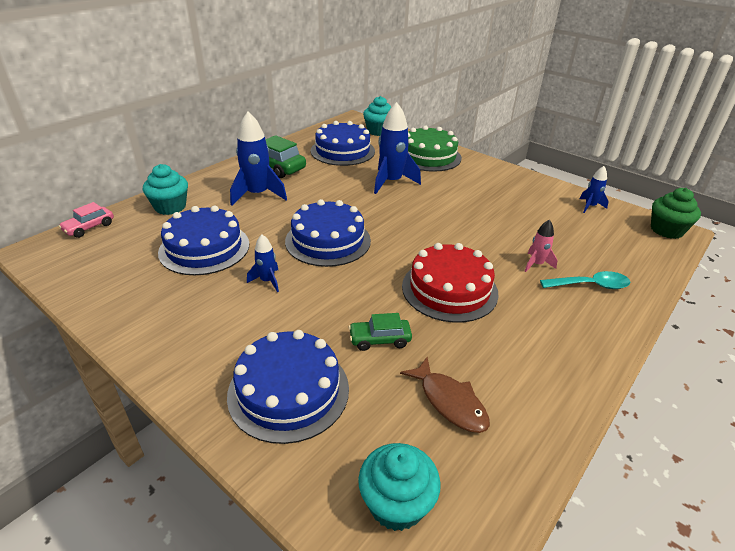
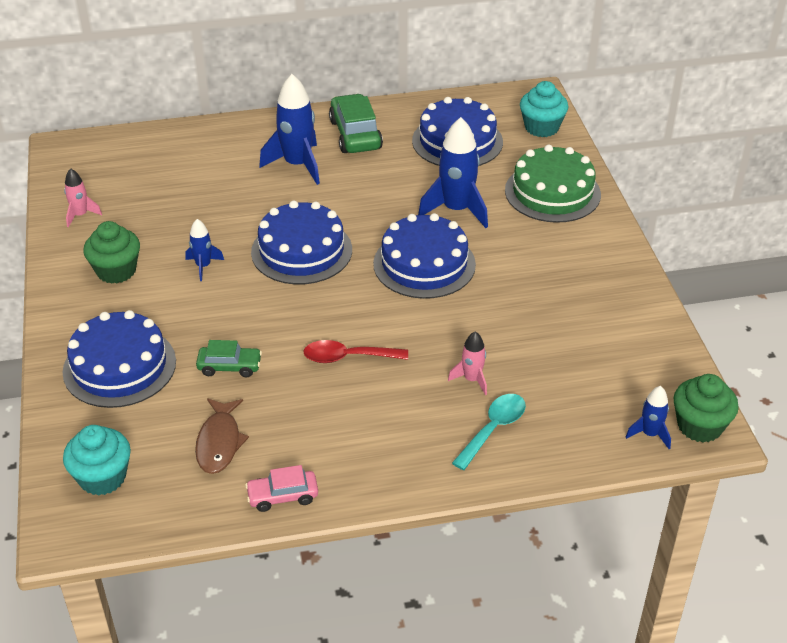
camera: 40 degrees right, 5 degrees up
pink car [58,202,114,238] -> pink car moved to [245,465,318,512]
turquoise cupcake [143,164,188,215] -> none
blue cake [158,205,249,275] -> blue cake moved to [373,213,476,299]
green car [348,313,412,351] -> green car turned 150 degrees clockwise [196,340,262,377]
red cake [402,243,499,323] -> red spoon [303,340,408,363]
turquoise spoon [540,271,631,289] -> turquoise spoon turned 90 degrees counterclockwise [452,394,526,470]
blue rocket [580,166,609,213] -> blue rocket moved to [626,386,671,449]
none -> pink rocket [64,168,102,228]
none -> green cupcake [84,221,140,284]

